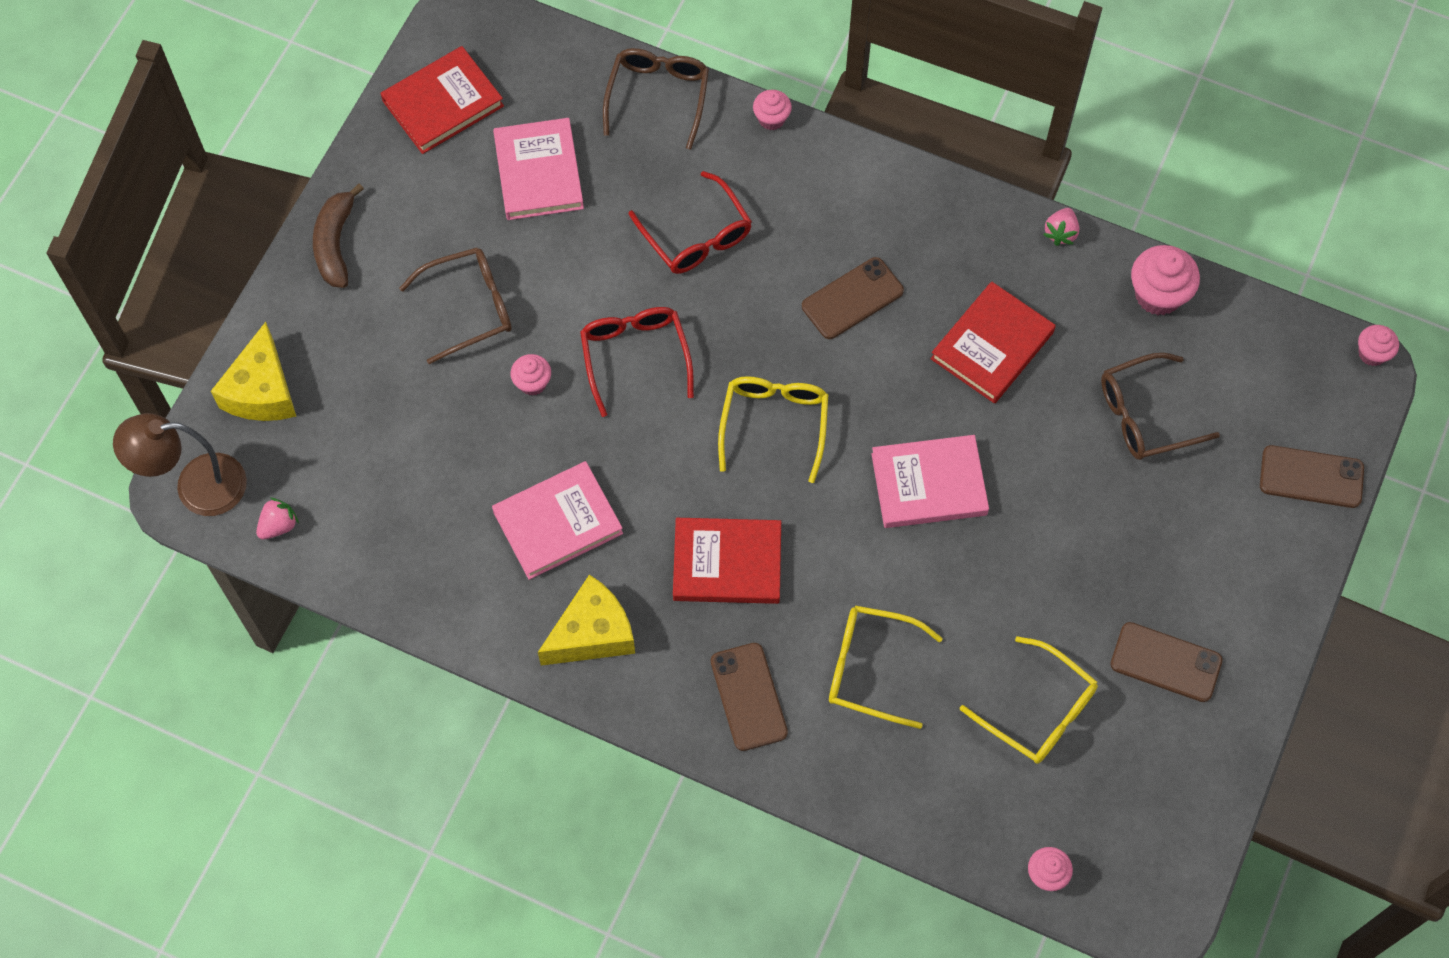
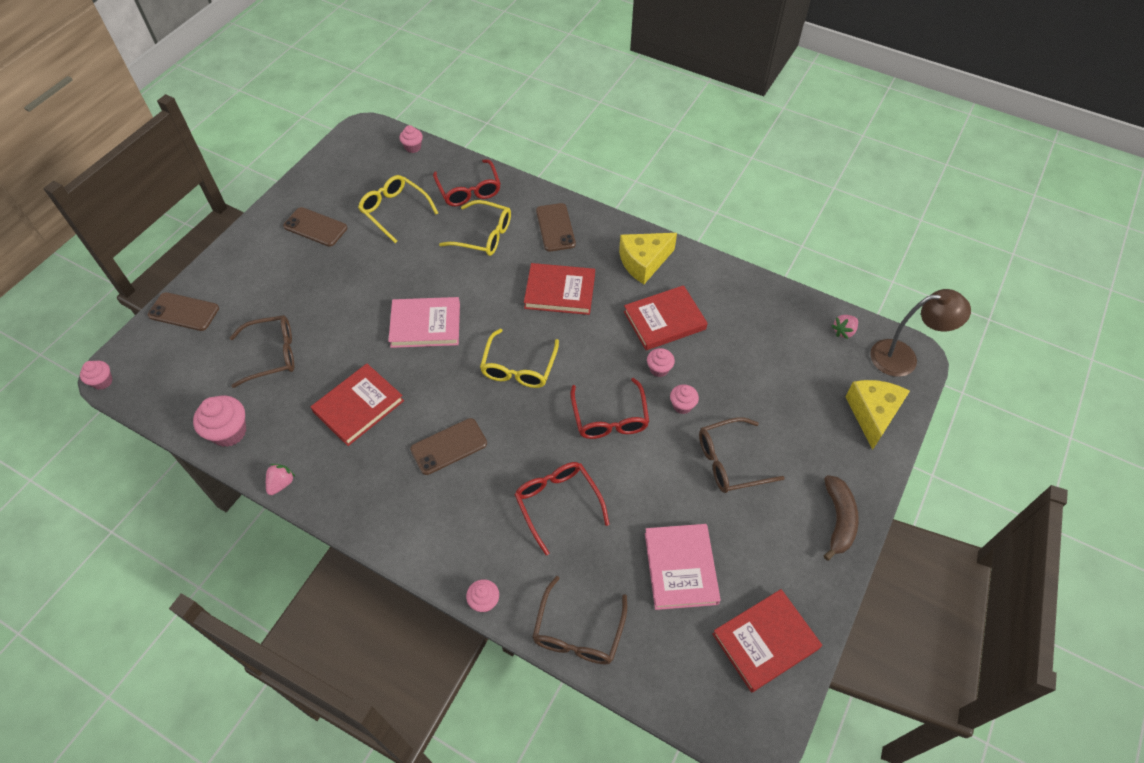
camera: 175 degrees left, 10 degrees down
pink book [492,461,623,580] -> red book [624,285,708,350]
none -> red glasses [433,159,501,206]
none -> pink cupcake [647,348,675,377]

